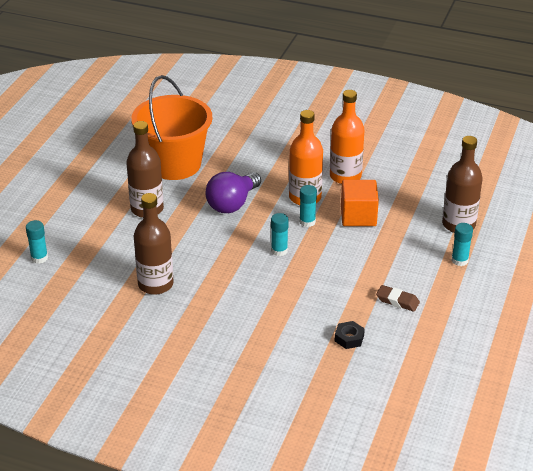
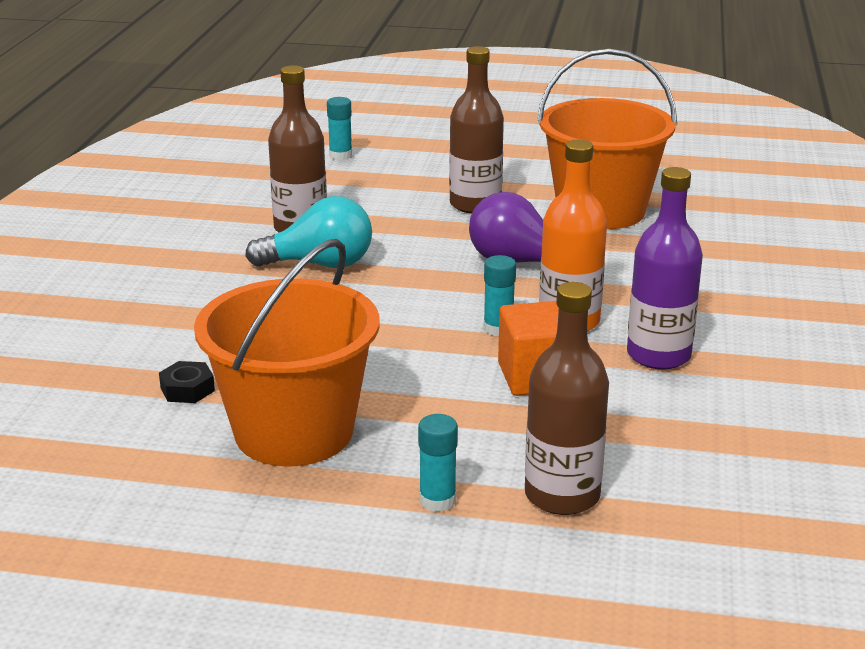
camera: 80 degrees right, 10 degrees down
turquoise glue stick [271,213,289,256] -> none
orange bottle [330,90,365,184] -> purple bottle [627,167,703,370]
brown eraser [376,285,420,312] -> orange bucket [194,239,380,466]
none -> turquoise light bulb [245,196,372,268]

